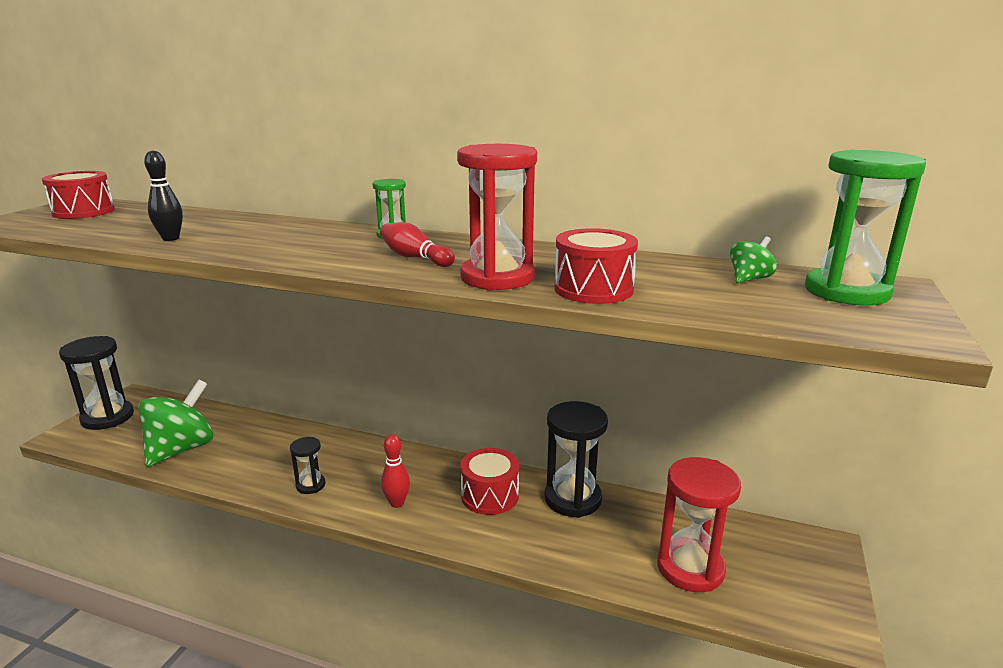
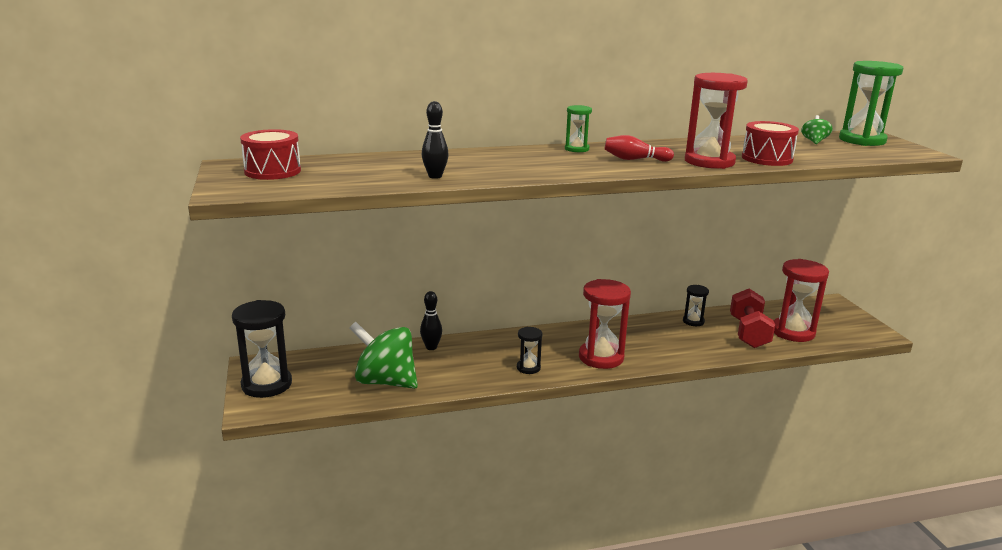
camera: 35 degrees left, 0 degrees up
green spinning top [138,379,213,467] -> green spinning top turned 60 degrees counterclockwise [349,322,418,389]
red bowling pin [381,434,410,508] -> red hourglass [579,279,631,369]
red drum [460,448,519,515] -> none
black hourglass [545,401,608,518] -> black hourglass [683,285,709,326], size x0.52
none -> black bowling pin [420,291,442,350]
none -> red dumbbell [730,289,775,348]

